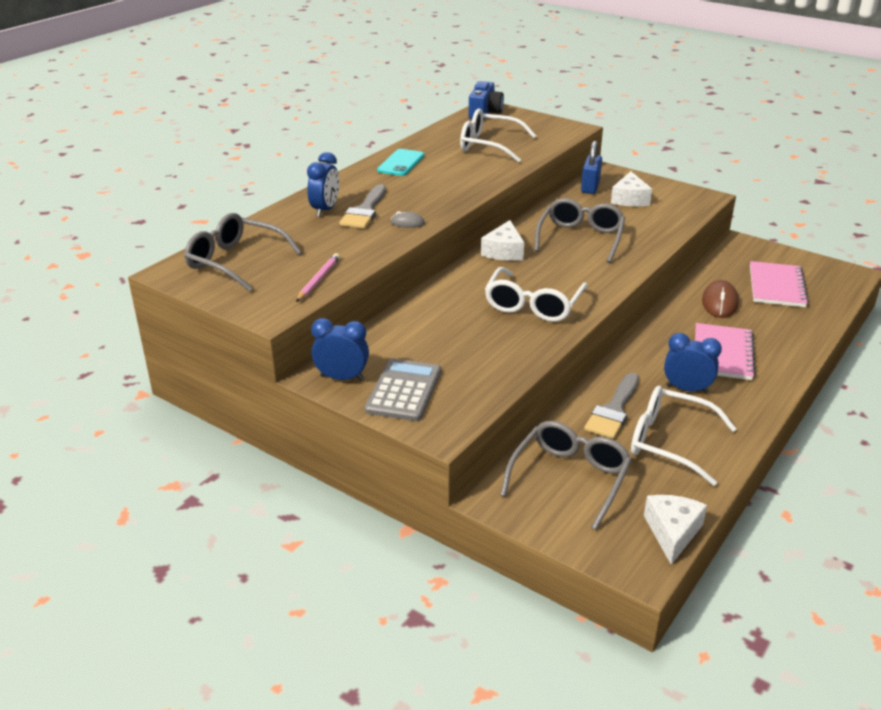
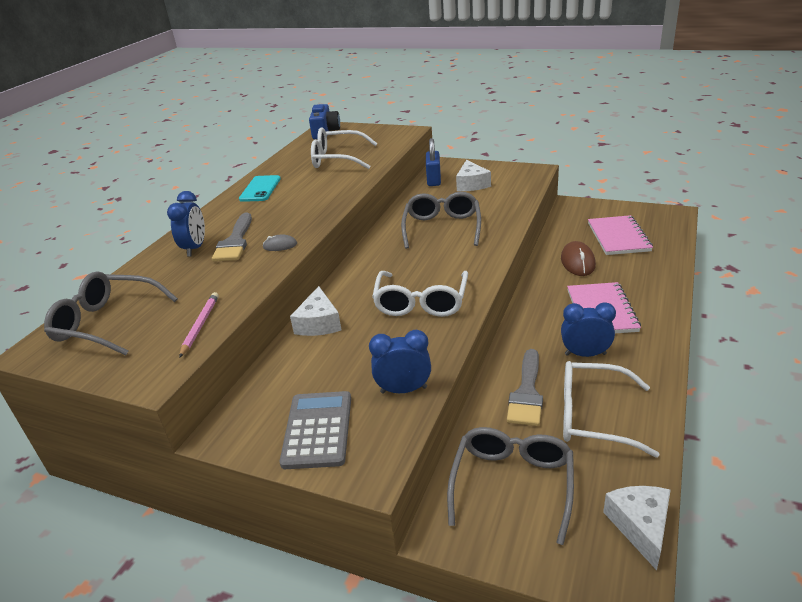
camera: 10 degrees left, 0 degrees up
blue clock [311,318,369,381] -> blue clock moved to [369,330,431,394]
white cheese [481,220,524,261] -> white cheese moved to [290,286,341,336]

